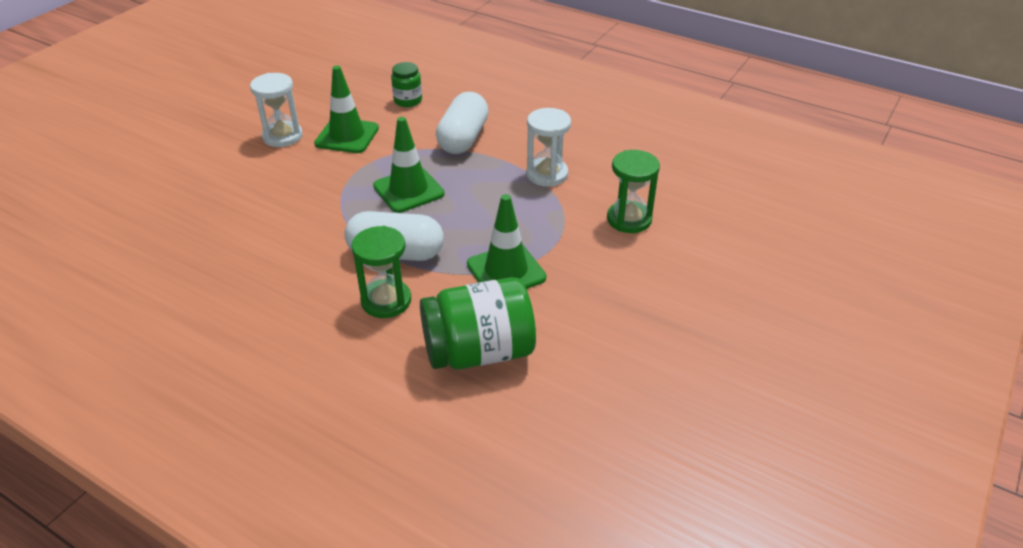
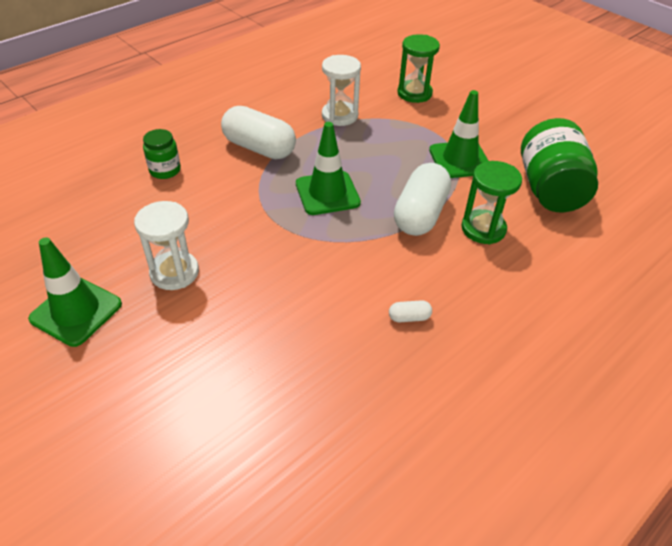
camera: 75 degrees left, 5 degrees up
green traffic cone [314,66,379,153] -> green traffic cone moved to [28,237,122,347]
none -> white capsule [389,300,432,322]

